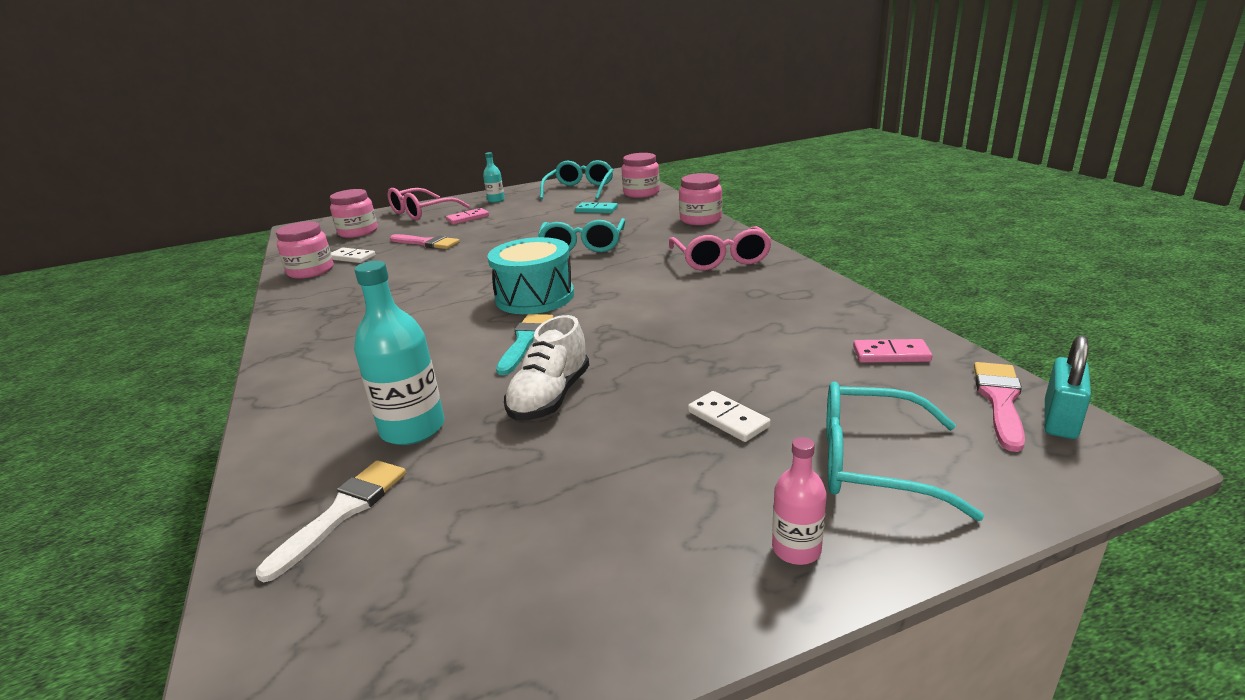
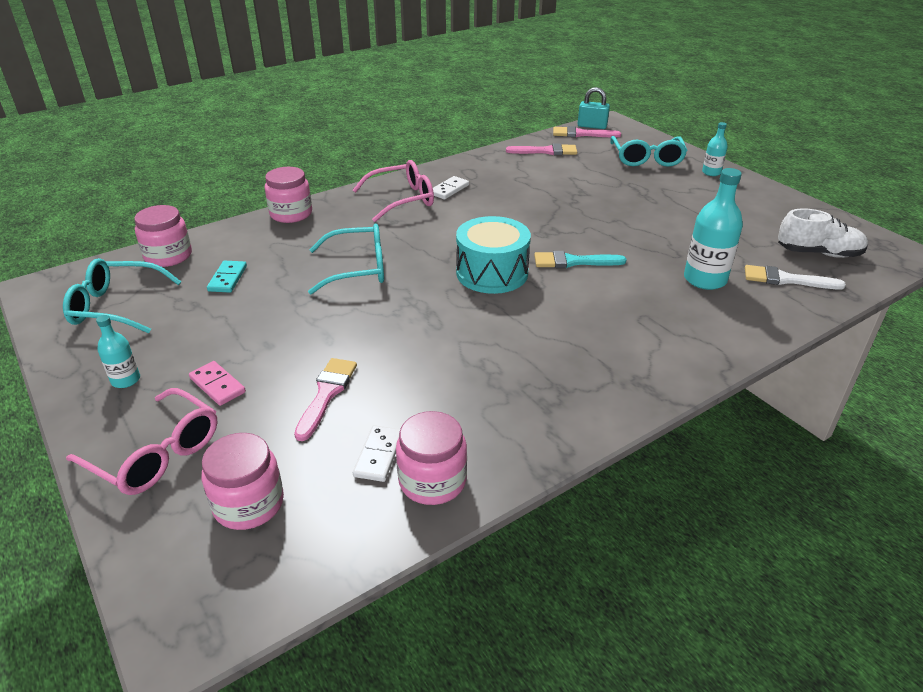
camera: 105 degrees left, 10 degrees up
white shoe [504,315,589,421] -> white shoe moved to [778,209,868,258]
white domino [688,391,771,442] -> white domino moved to [433,176,469,199]
pink bottle [772,437,827,565] -> turquoise bottle [702,122,728,176]
pink domino [853,339,932,363] -> pink brush [506,143,577,155]

